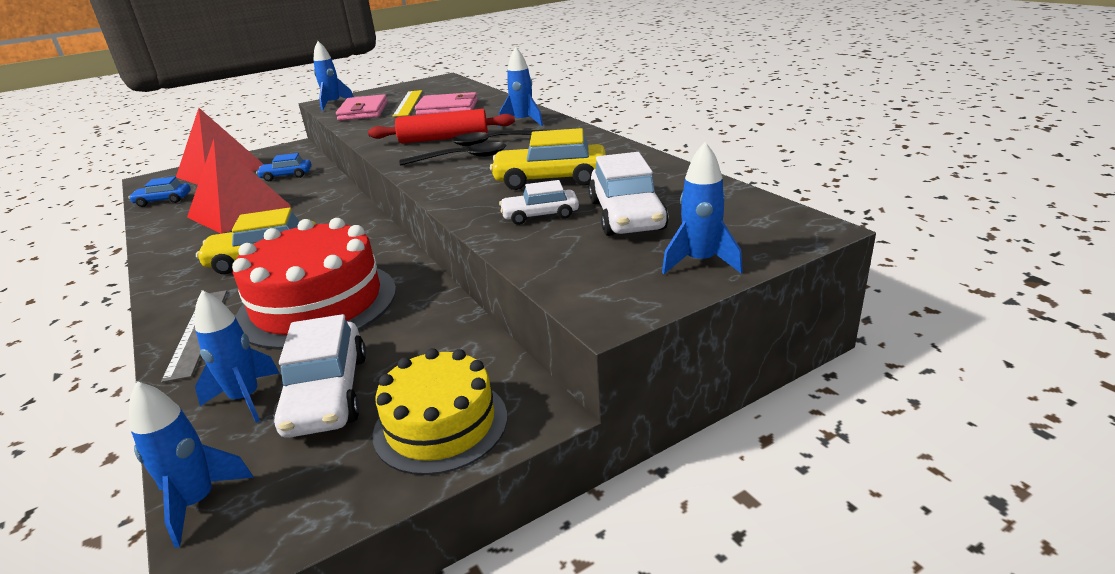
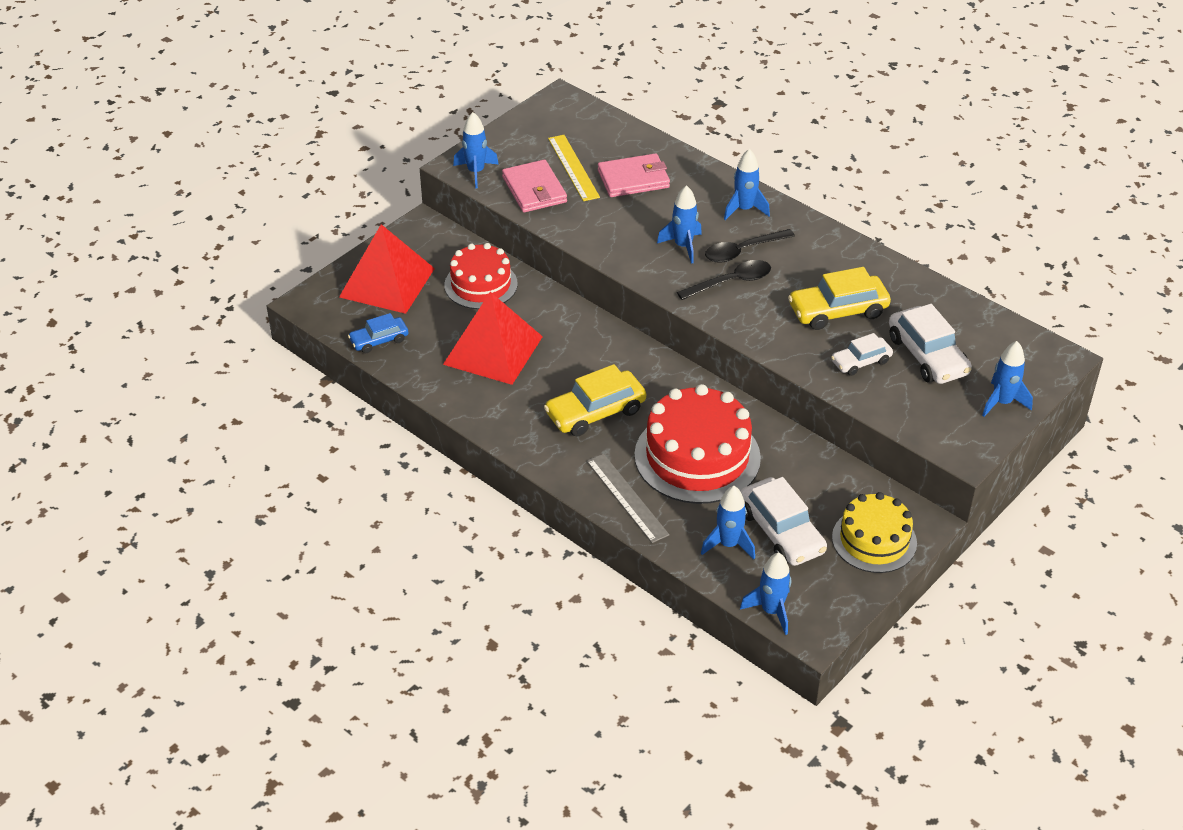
camera: 20 degrees left, 15 degrees up
blue car [256,153,311,181] -> red cake [444,243,518,309]
red rolling pin [368,109,515,143] -> blue rocket [657,185,702,264]

